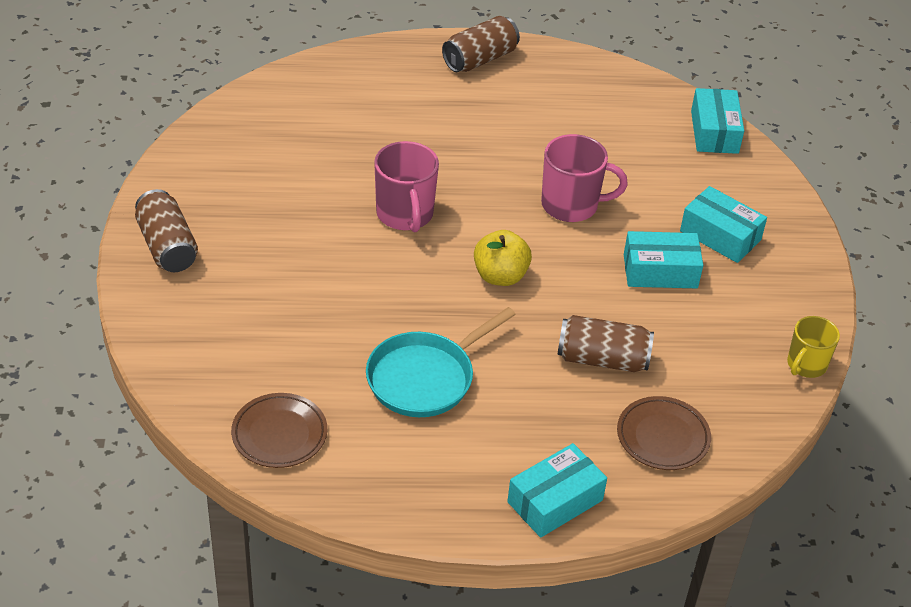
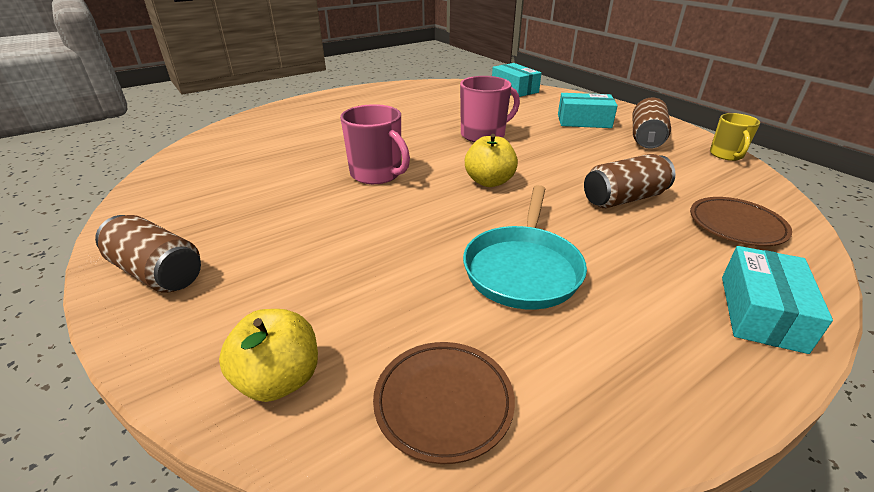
camera: 30 degrees left, 10 degrees down
brown can [442,16,520,72] -> brown can moved to [633,97,671,149]
turquoise box [624,231,703,288] -> none
none -> yellow apple [219,309,318,402]

